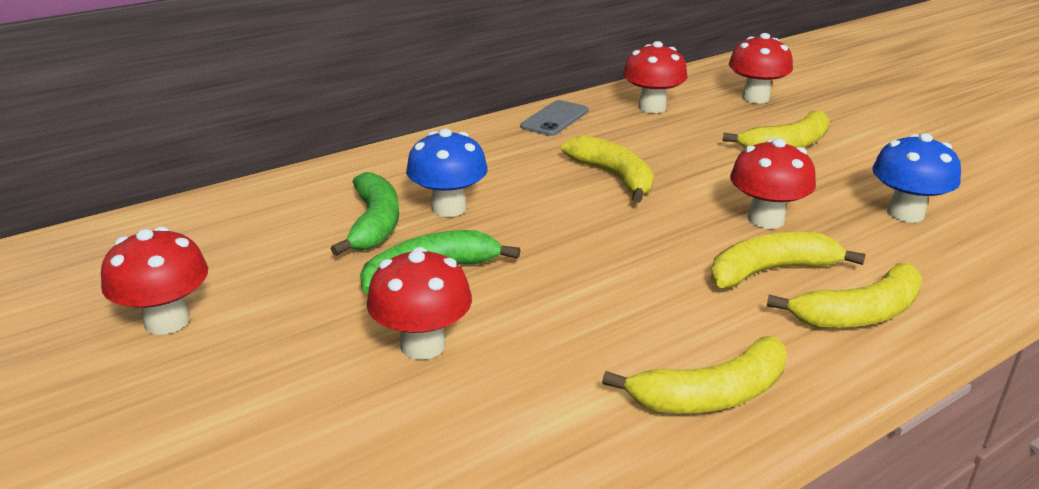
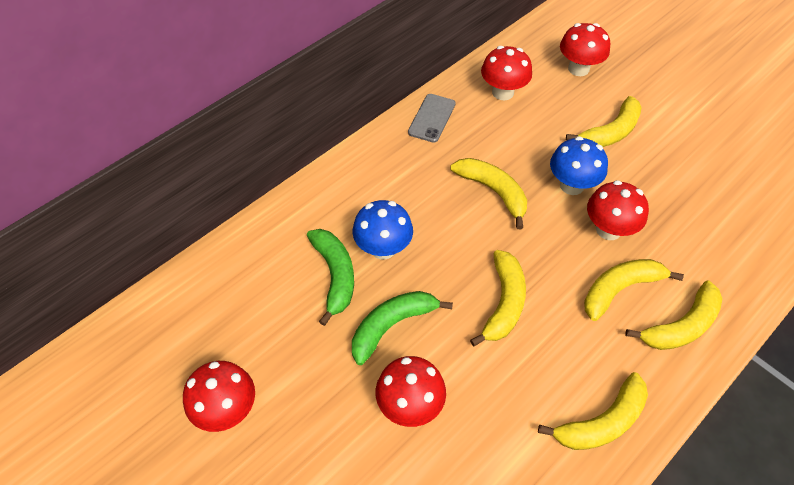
camera: 10 degrees left, 25 degrees up
blue mushroom [872,133,961,223] -> blue mushroom moved to [550,136,608,195]
none -> yellow banana [470,250,526,346]

